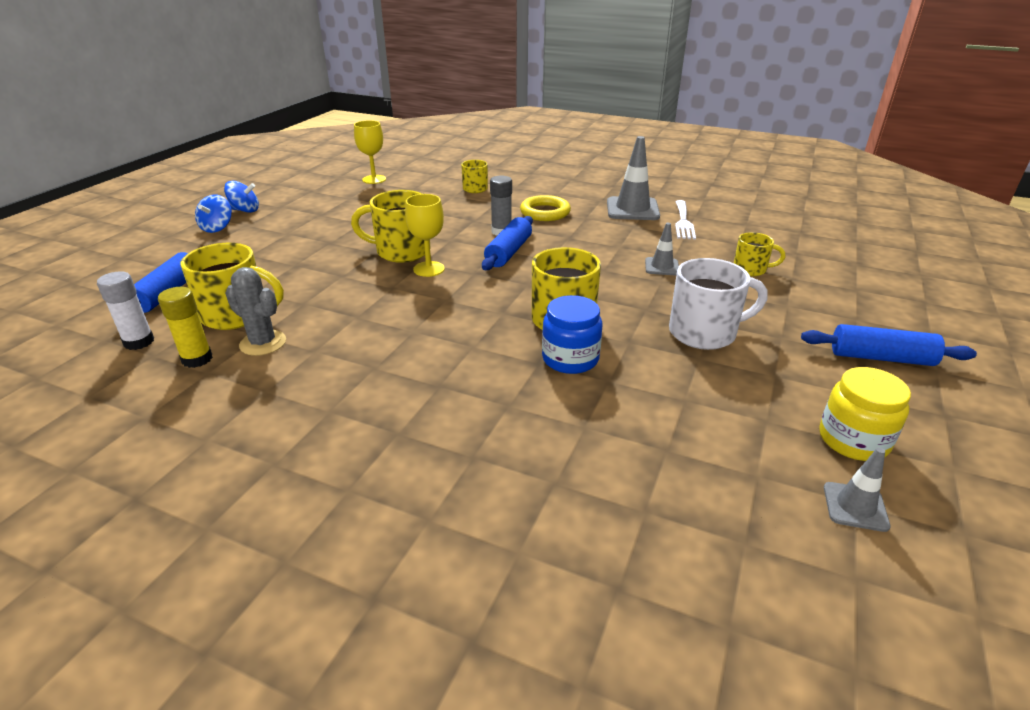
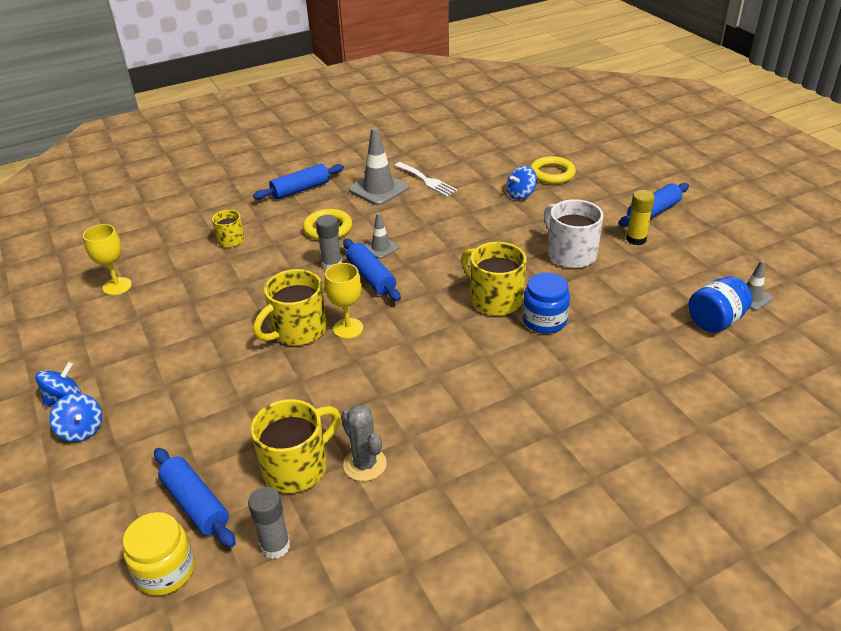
camera: 50 degrees left, 5 degrees up
white glue stick [97,271,154,350] -> grey glue stick [248,487,290,559]
yellow glue stick [158,287,213,368] -> yellow glue stick moved to [626,190,655,245]
grey cactus [225,267,286,356] -> grey cactus turned 75 degrees clockwise [341,405,387,481]
grey traffic cone [645,223,679,275] -> grey traffic cone moved to [365,213,399,259]
white mug [669,258,768,350] -> white mug turned 60 degrees counterclockwise [544,199,603,268]
yellow mug [734,232,785,276] -> blue spinning top [506,166,537,200]
yellow jar [819,367,911,461] -> yellow jar moved to [123,512,195,596]
none -> blue rolling pin [253,164,344,200]
none -> yellow ring [530,156,576,184]
none -> blue jar [688,276,752,333]

